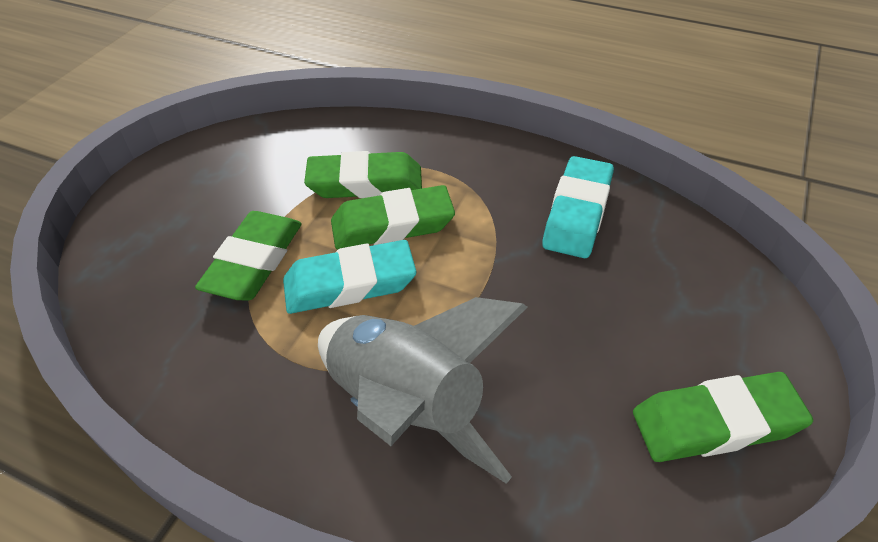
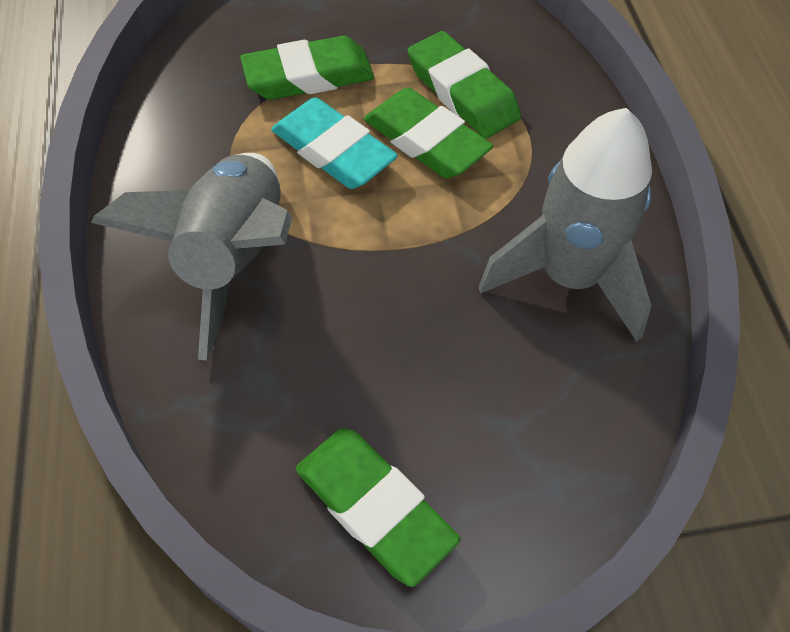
camera: 55 degrees right, 10 degrees up
turquoise eraser [542,156,614,258] -> grey rocket [479,108,652,342]

